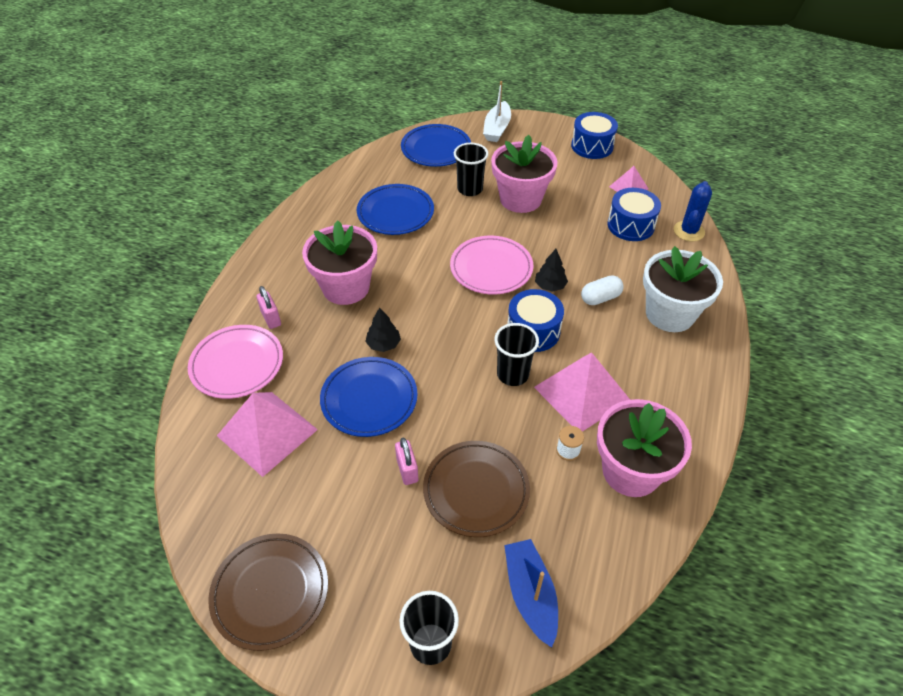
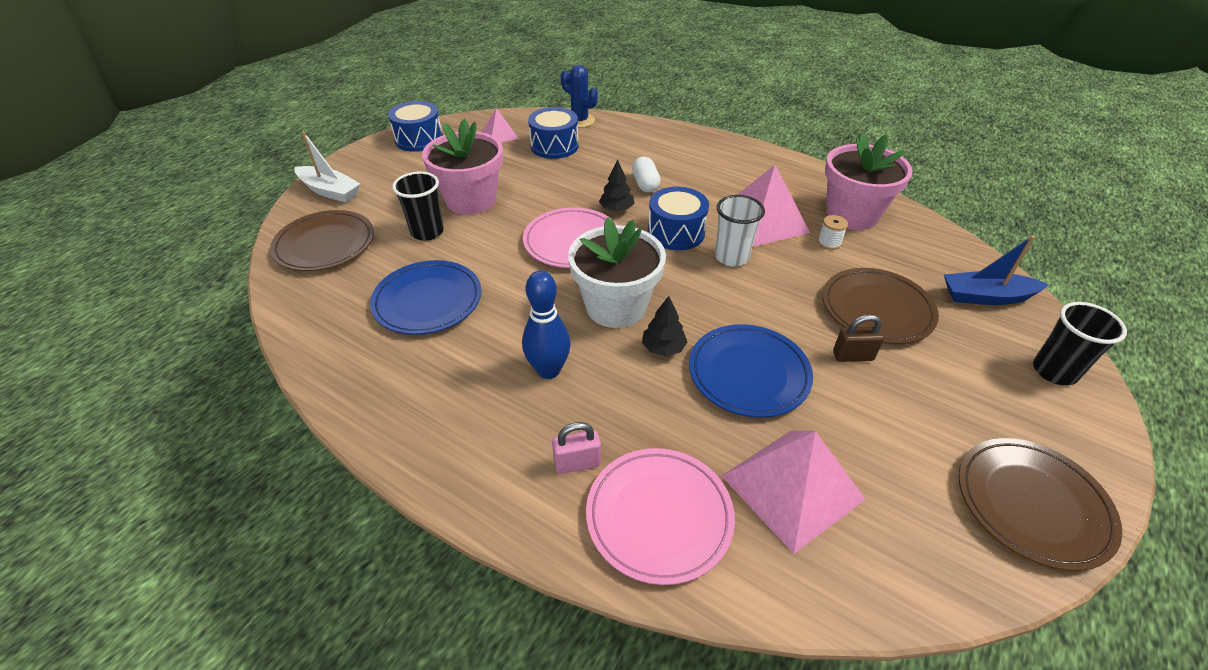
camera: 75 degrees left, 5 degrees down
pink flower pot [302,220,377,305] -> blue bowling pin [522,271,571,379]
pink padlock [395,438,418,485] -> brown padlock [833,314,884,362]
blue plate [401,124,471,167] -> brown plate [270,210,374,271]
black cup [494,323,539,386] -> white cup [715,195,765,267]
white flower pot [643,246,723,332] -> white flower pot moved to [568,217,666,328]

